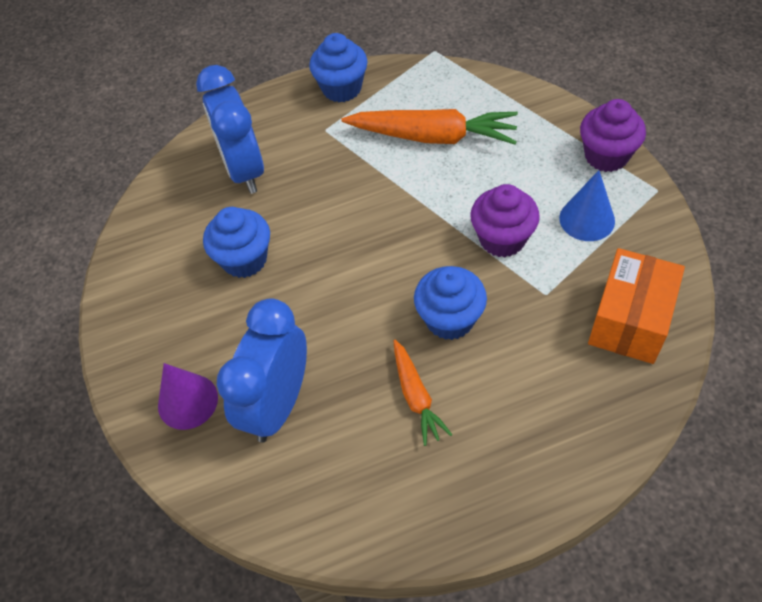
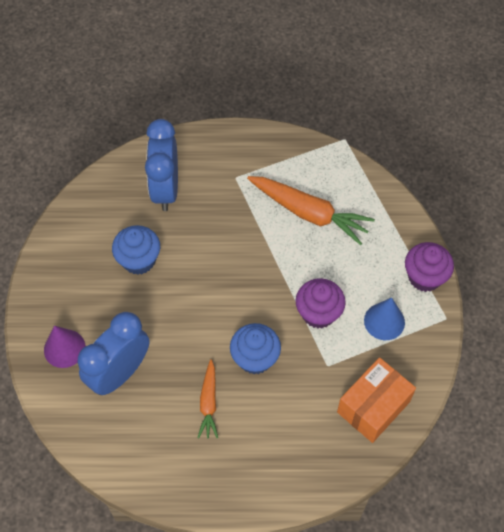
camera: 15 degrees right, 5 degrees up
blue cupcake [309,33,368,102] -> none

